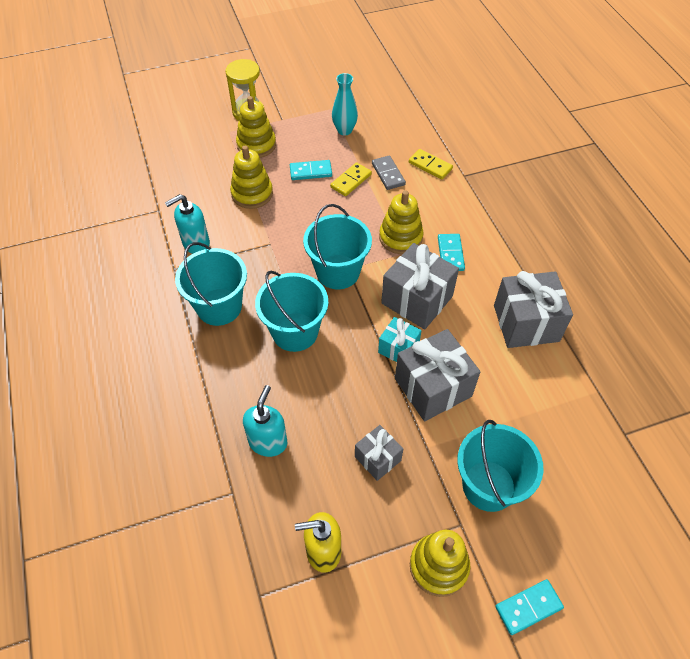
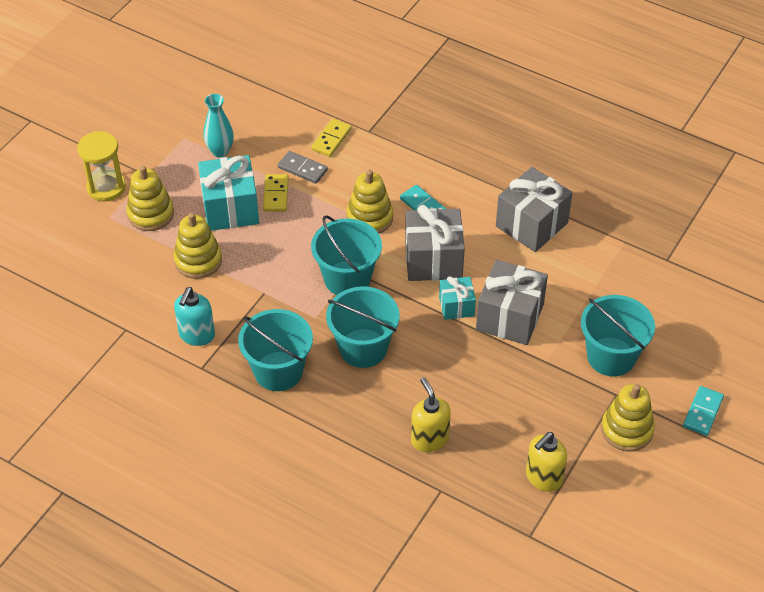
camera: 40 degrees left, 5 degrees down
turquoise soap dispenser [243,385,287,457] -> yellow soap dispenser [411,377,451,452]
turquoise domino [290,160,332,180] -> turquoise gift [198,155,259,231]
grey gift [355,425,403,481] -> none
yellow domino [409,149,453,179] -> yellow domino turned 60 degrees counterclockwise [311,119,352,157]

